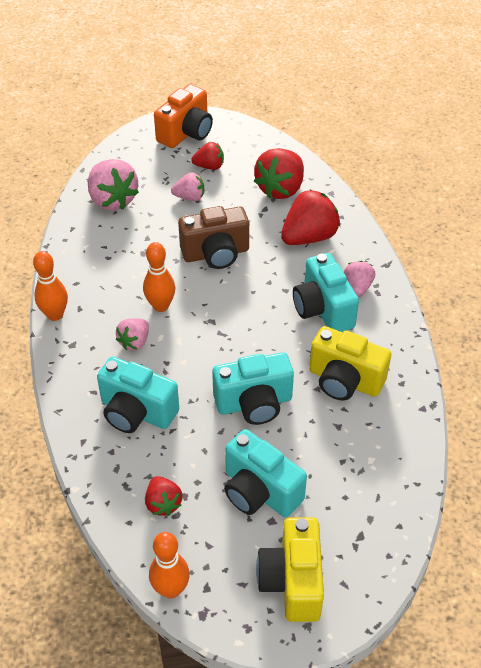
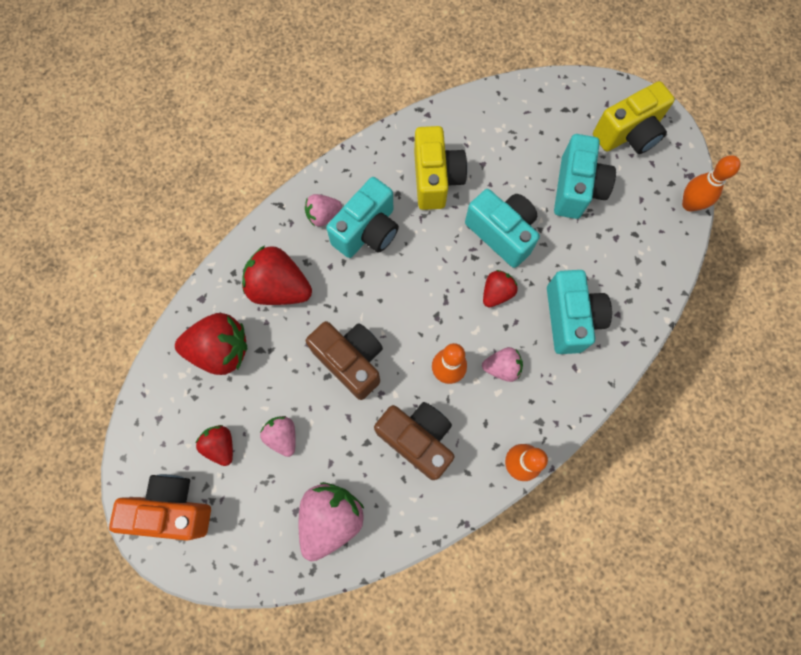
camera: 120 degrees left, 25 degrees up
red strawberry [145,476,182,516] -> red strawberry moved to [483,270,518,307]
none -> brown camera [374,402,454,480]

